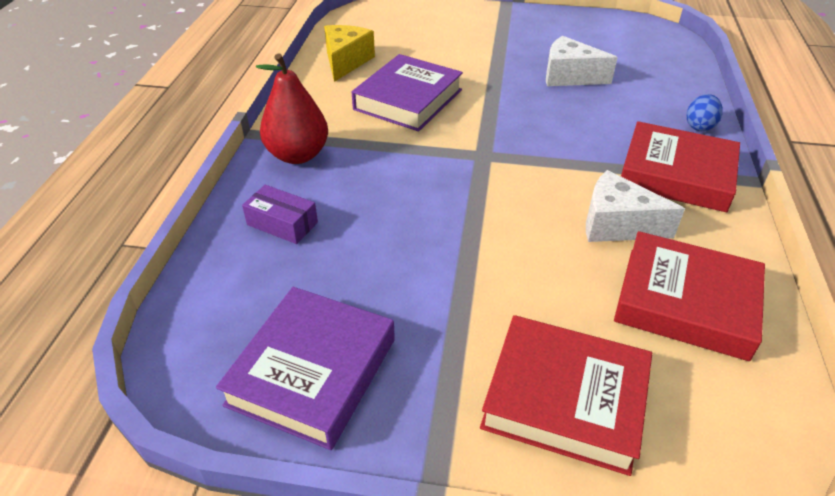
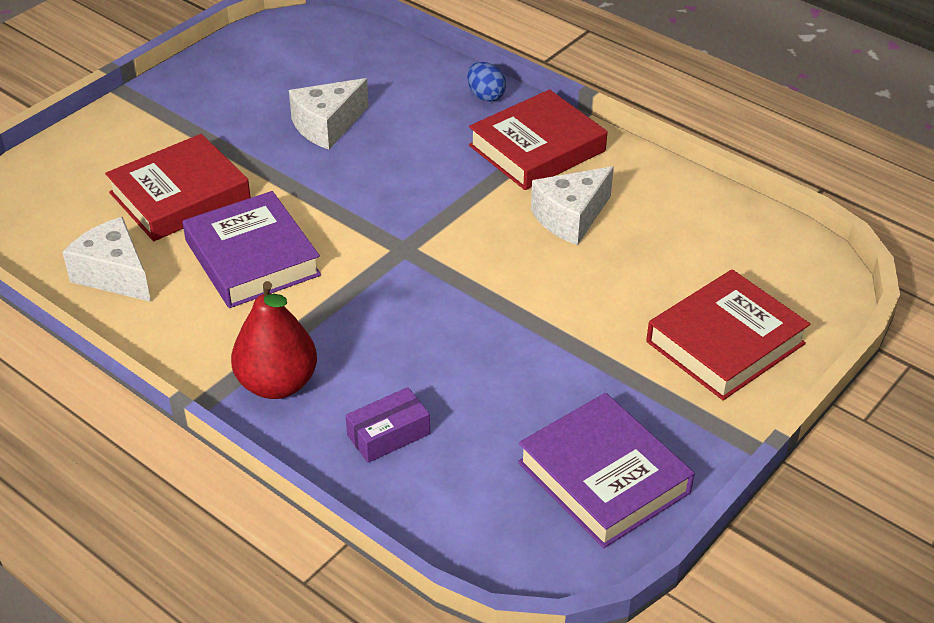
camera: 60 degrees left, 0 degrees up
yellow cheese [324,25,375,82] -> white cheese [62,217,151,302]
red book [614,231,765,361] -> red book moved to [105,134,251,241]

